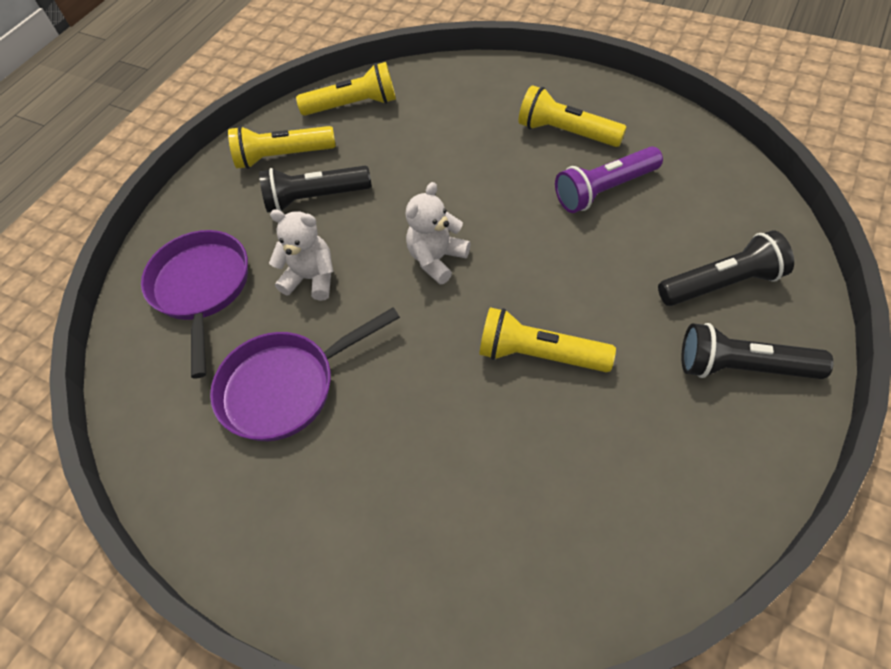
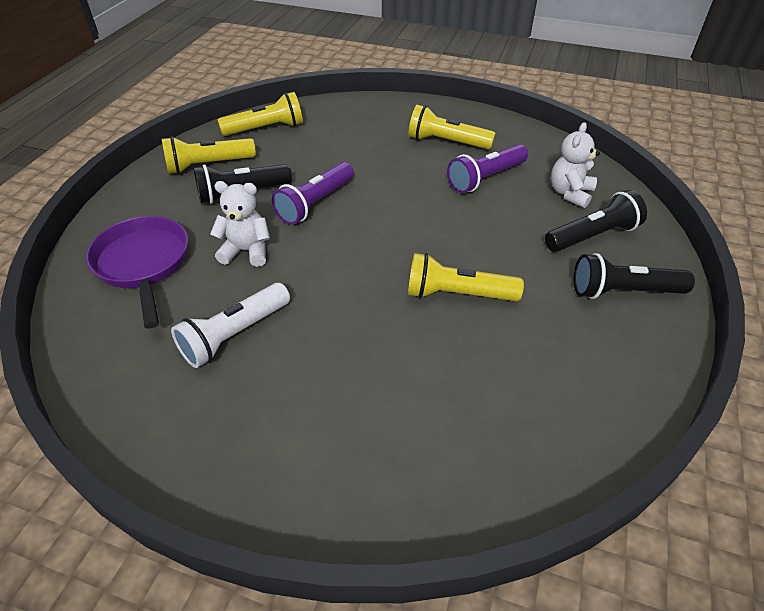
camera: 15 degrees left, 10 degrees down
purple pan [210,307,400,441] -> white flashlight [171,283,290,368]
white teddy bear [406,182,470,285] -> white teddy bear moved to [551,122,600,208]
none -> purple flashlight [272,162,354,225]

